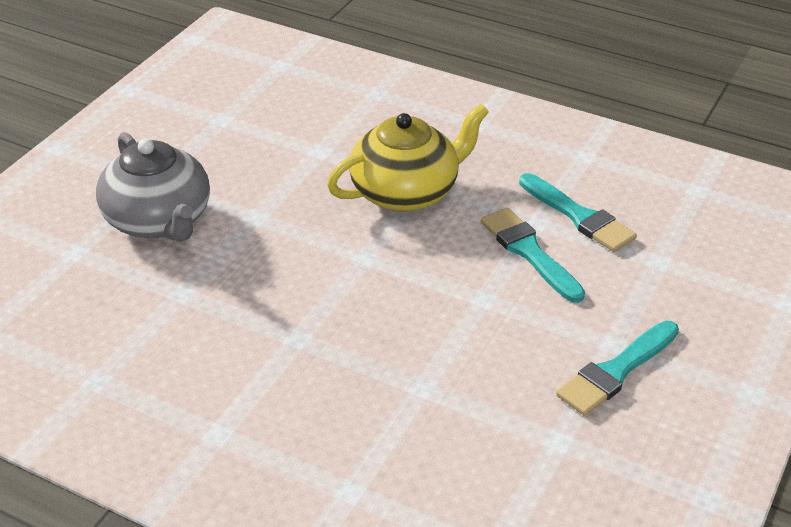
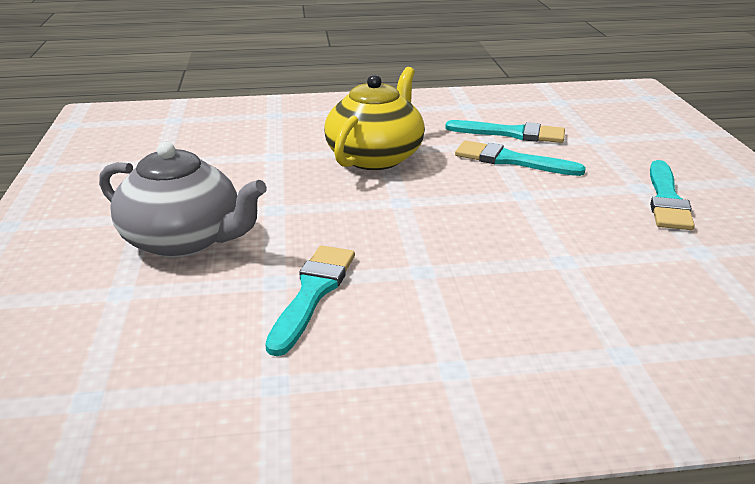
camera: 35 degrees left, 10 degrees down
none -> turquoise brush [265,245,355,356]

